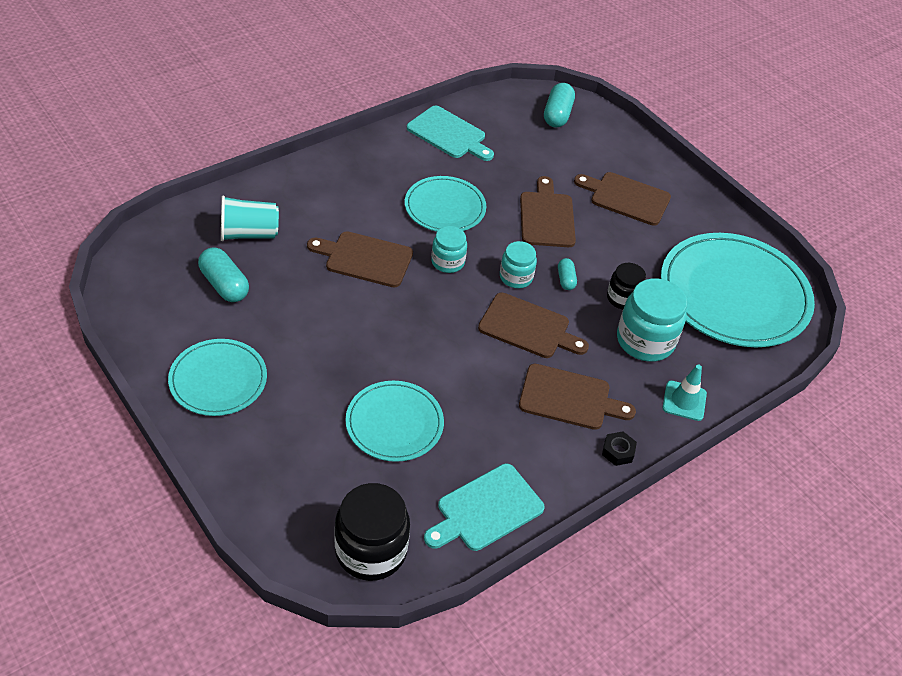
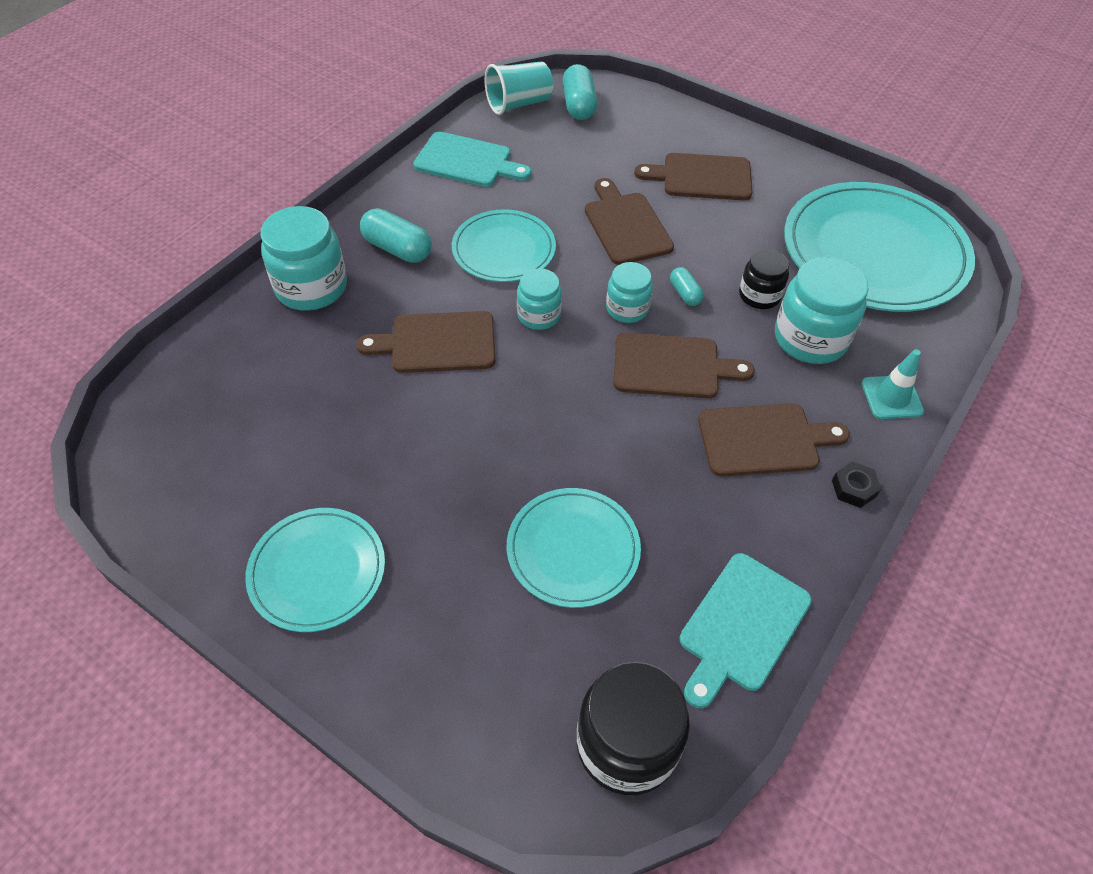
camera: 15 degrees left, 5 degrees up
turquoise capsule [198,247,249,302] -> turquoise capsule moved to [360,208,432,263]
turquoise cup [221,195,279,241] -> turquoise cup moved to [485,61,553,115]
none -> turquoise jar [261,206,347,311]

